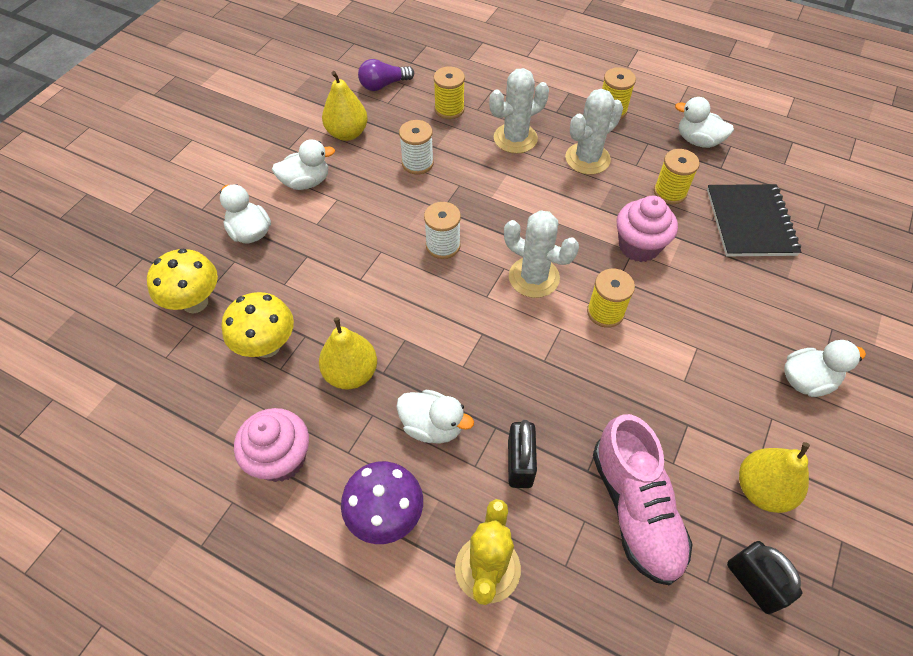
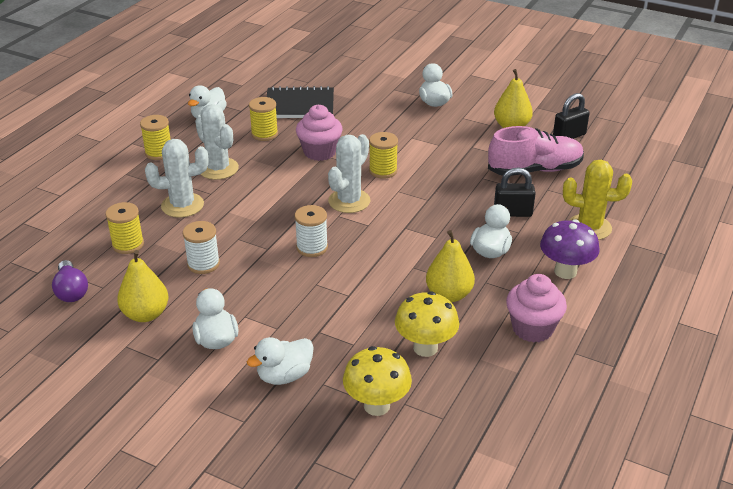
camera: 90 degrees left, 20 degrees down
white cactus [489,68,549,154] -> white cactus turned 75 degrees counterclockwise [145,139,209,218]

